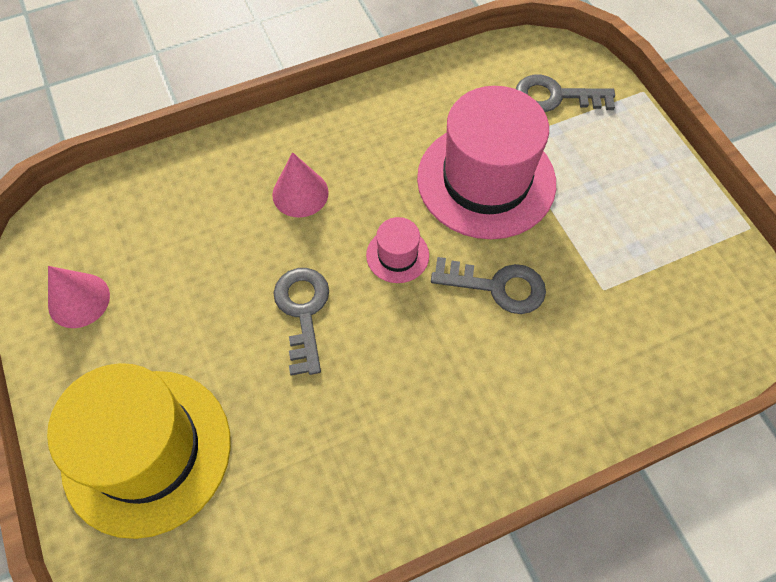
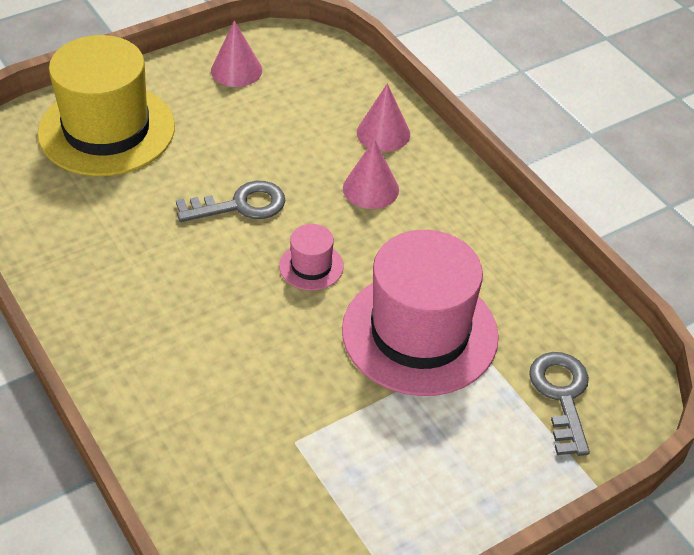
camera: 80 degrees right, 15 degrees down
grey key [431,257,546,314] -> none
none -> pink cone [357,83,410,152]

